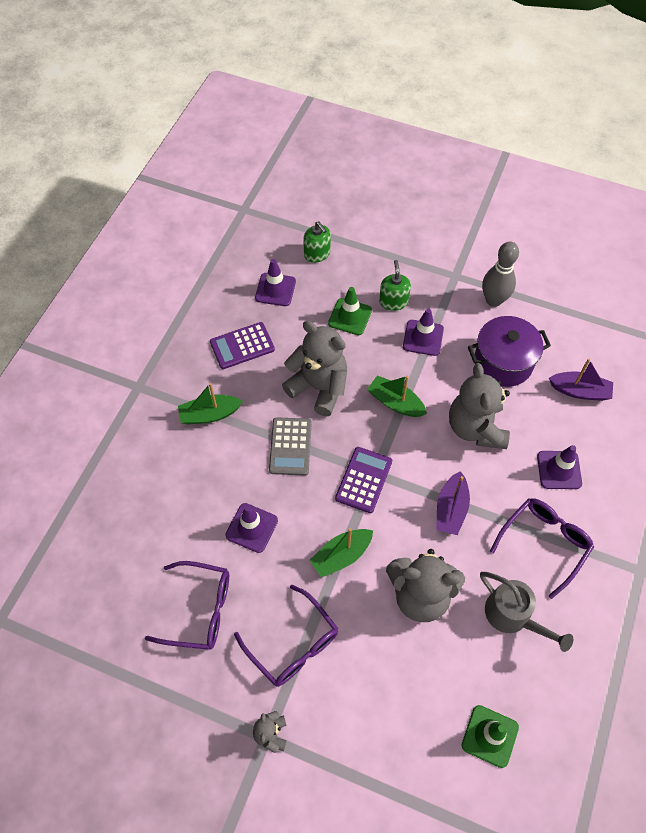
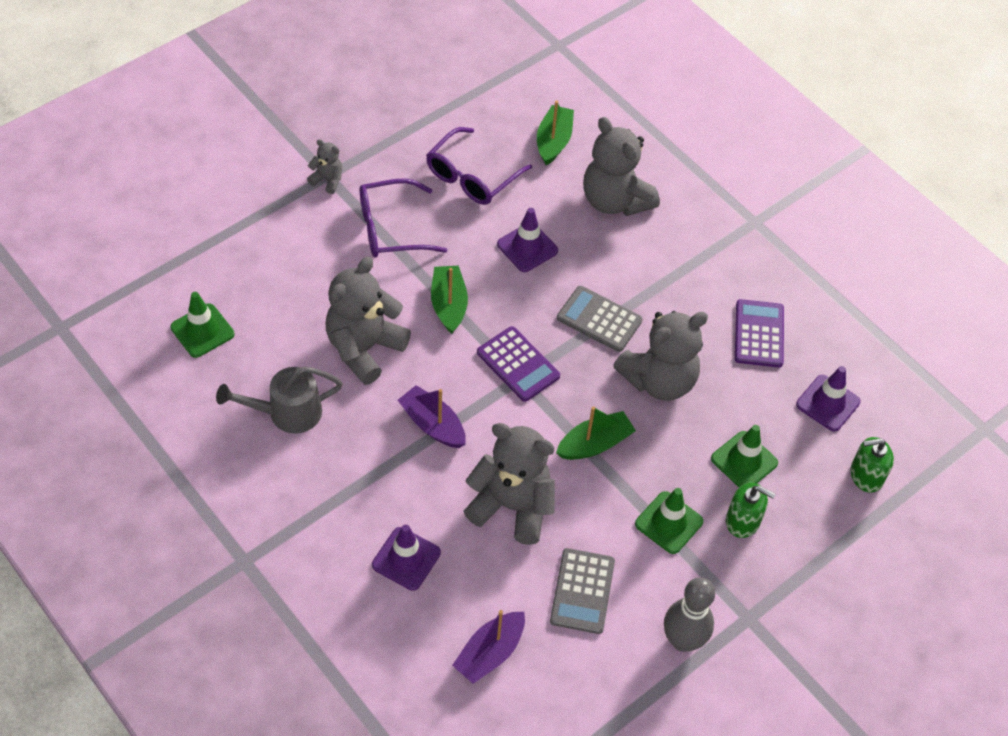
camera: 115 degrees right, 5 degrees down
green boat [178,383,243,425] -> green boat moved to [537,101,574,165]
purple traffic cone [403,309,444,356] -> green traffic cone [635,488,703,554]
purple pot [468,316,551,387] -> grey calculator [550,548,615,634]
purple glasses [490,498,594,599] -> none
none -> grey teddy bear [583,117,660,216]

